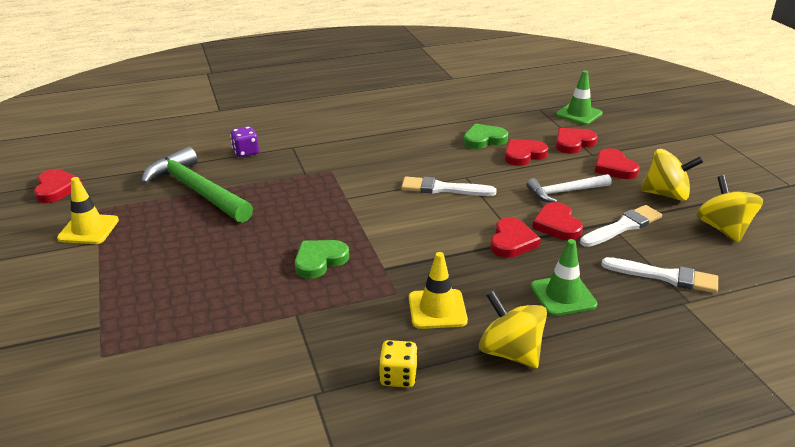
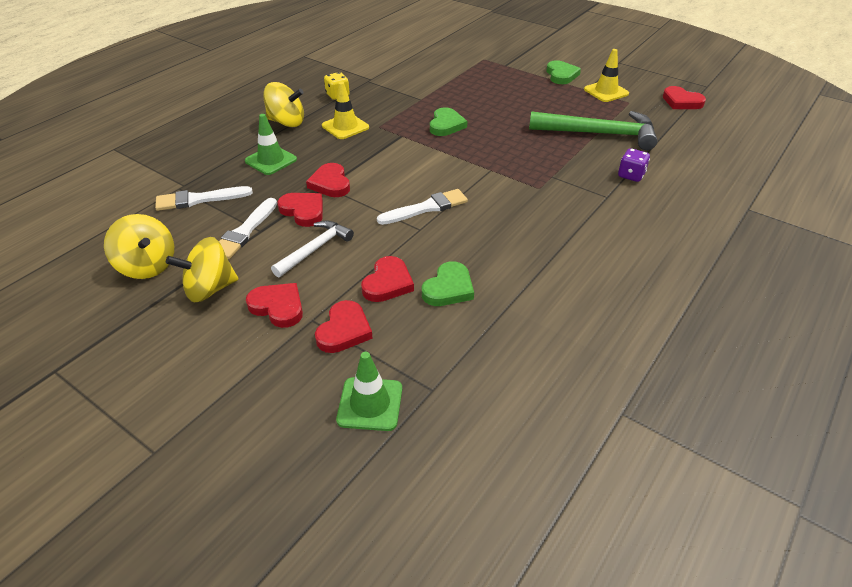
camera: 145 degrees right, 10 degrees up
none -> green heart [546,60,581,84]

